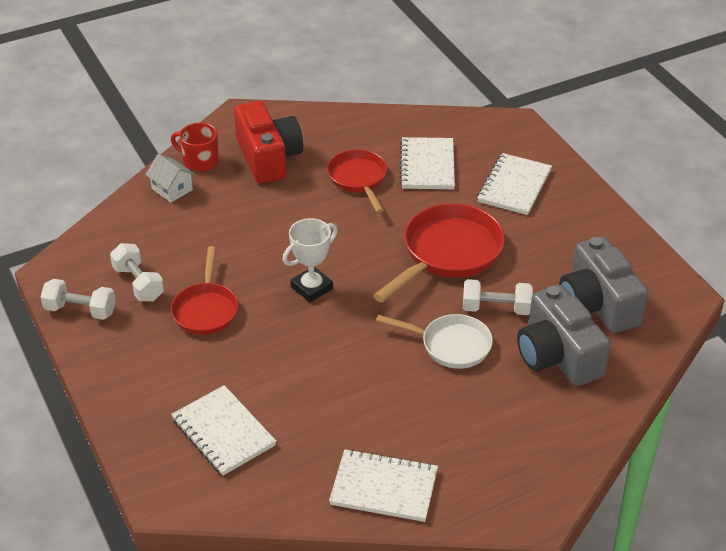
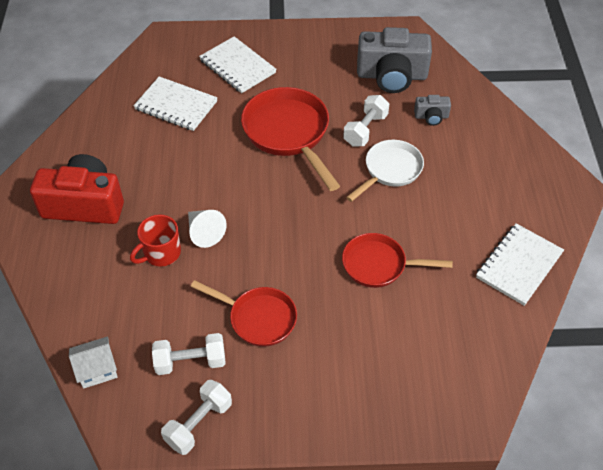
camera: 65 degrees left, 10 degrees up
white house [146,154,195,203] -> white house moved to [69,336,118,389]
red mug [171,123,219,172] -> red mug moved to [130,215,181,266]
white notebook [171,385,276,476] -> none
white trophy [283,218,338,302] -> none
red pan [327,149,387,213] -> red pan moved to [342,233,453,288]
grey camera [517,285,610,386] -> grey camera [414,95,451,126], size x0.46
none -> white cone [188,210,227,248]

